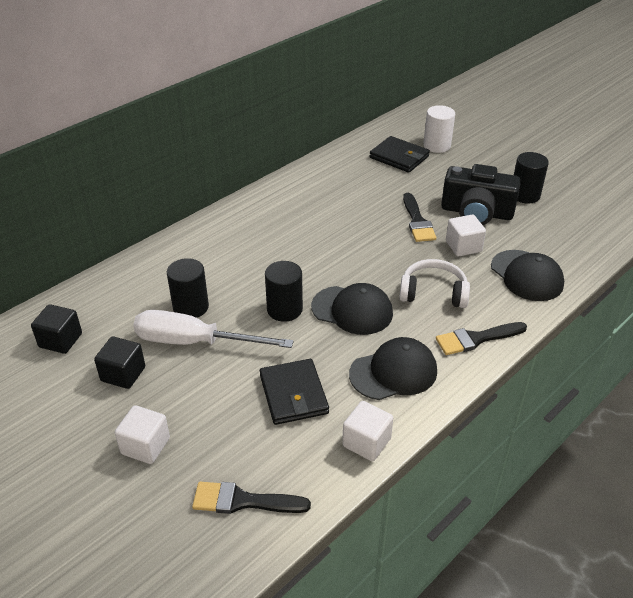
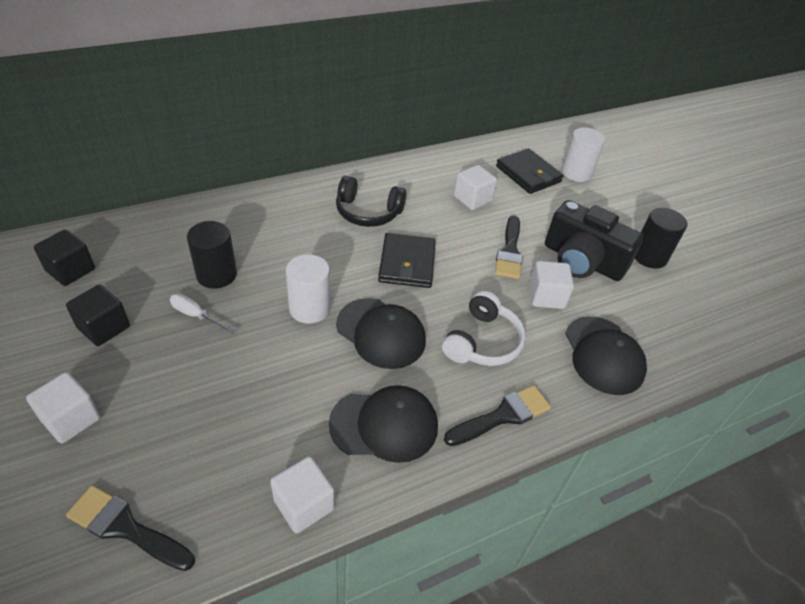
camera: 15 degrees right, 5 degrees up
white screwdriver [133,310,294,348] -> white screwdriver [170,294,235,333], size x0.44
black wallet [260,359,329,425] -> black wallet moved to [378,233,435,288]
black cylinder [265,261,303,322] -> white cylinder [286,254,330,324]
white headphones [399,259,470,308] -> white headphones turned 90 degrees clockwise [442,291,526,366]
black brush [436,322,527,355] -> black brush turned 150 degrees clockwise [444,385,551,446]
none -> black headphones [336,176,406,227]
none -> white cube [454,165,497,210]

